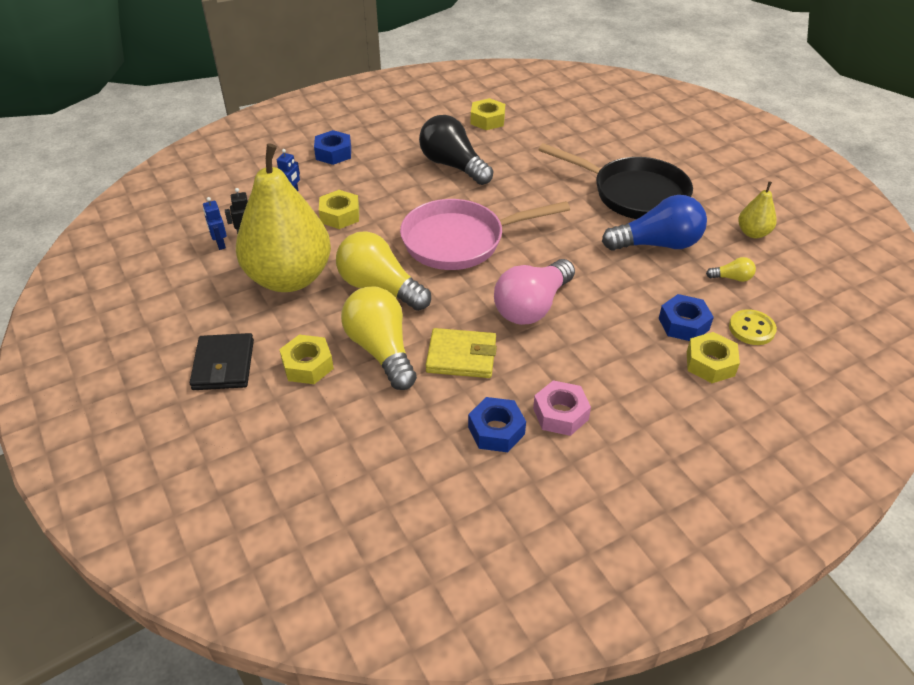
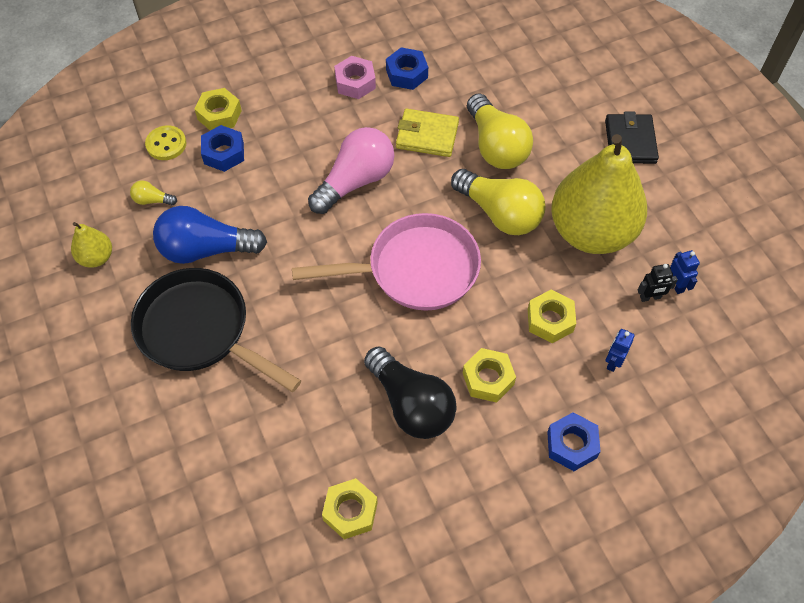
camera: 175 degrees left, 15 degrees up
yellow nut [279,335,334,384] -> yellow nut moved to [463,348,516,403]

